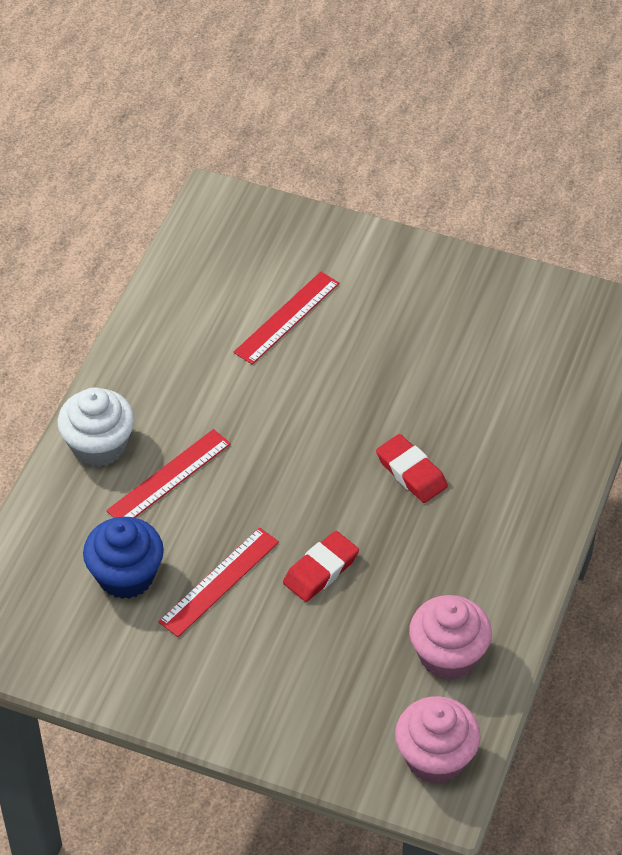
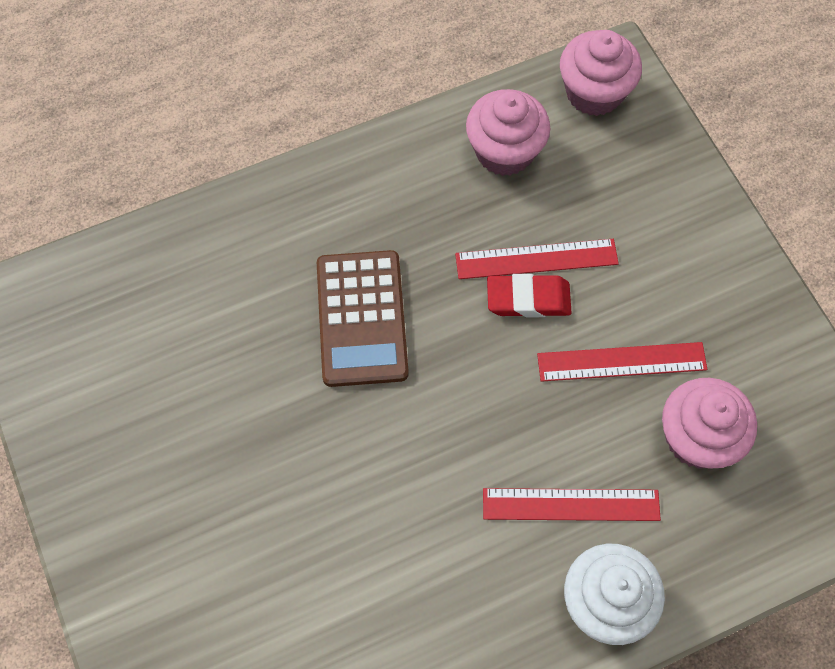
camera: 135 degrees left, 15 degrees up
blue cupcake [83,517,164,599] -> pink cupcake [662,378,757,469]
red ruler [234,272,339,365] -> red ruler moved to [455,239,619,279]
red eraser [376,434,448,503] -> brown calculator [317,250,409,387]

